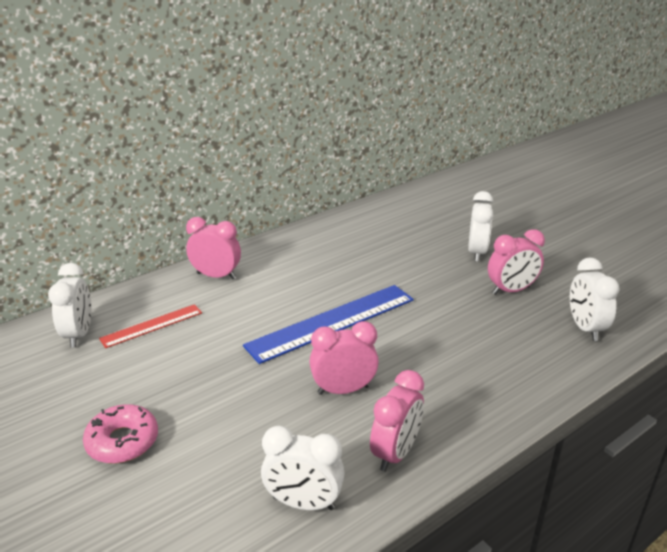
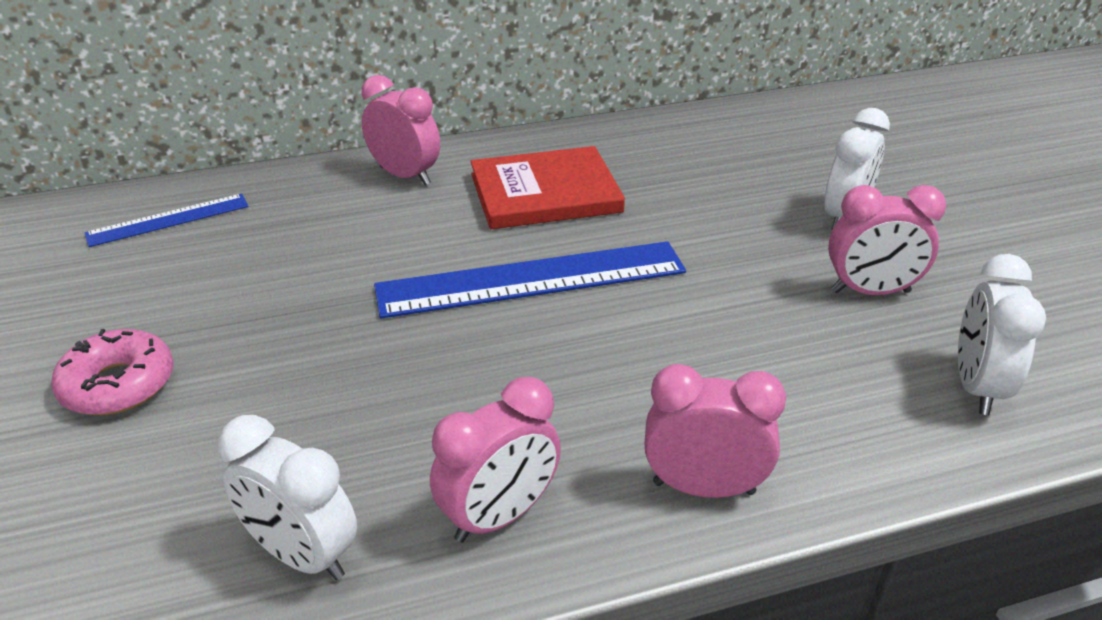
camera: 20 degrees right, 5 degrees up
white clock [48,263,91,348] -> blue ruler [85,194,249,247]
red ruler [99,304,202,348] -> none
pink clock [309,321,379,395] -> pink clock moved to [645,364,786,498]
none -> red book [470,146,625,229]

